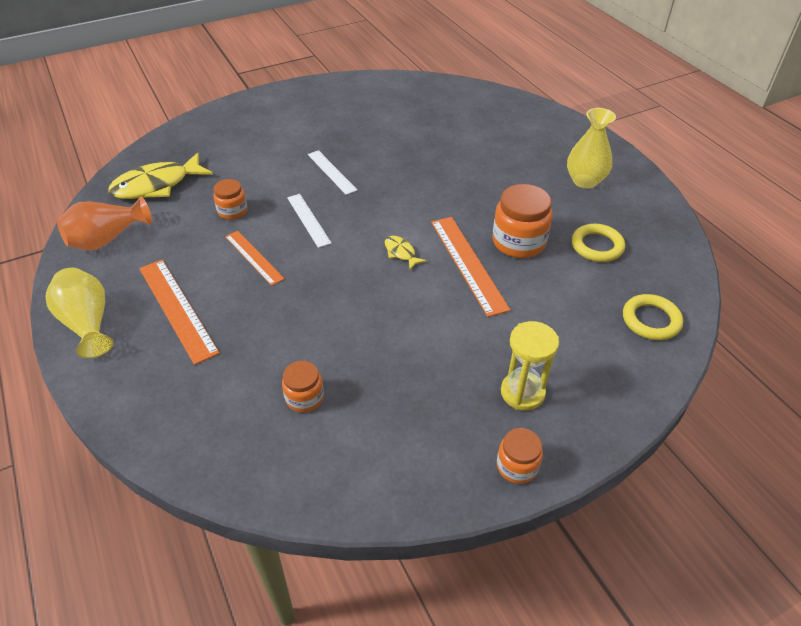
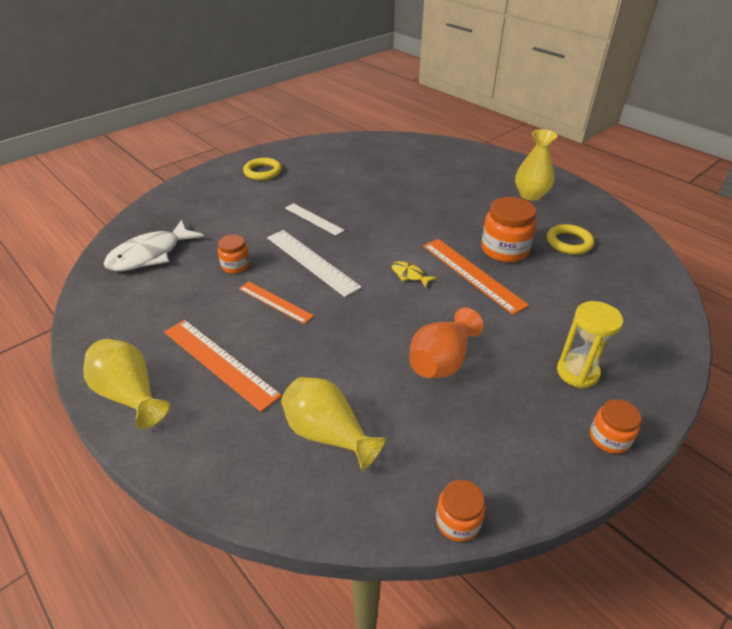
camera: 15 degrees left, 5 degrees down
orange vase [57,197,152,251] -> orange vase moved to [409,308,483,378]
yellow fish [108,152,213,199] -> white fish [104,220,204,271]
orange jar [282,361,324,412] -> orange jar moved to [436,480,486,542]
white ruler [287,194,332,248] -> white ruler [267,230,362,297], size x1.57
yellow ring [623,294,683,340] -> yellow ring moved to [243,158,282,180]
none -> yellow vase [281,377,386,471]

